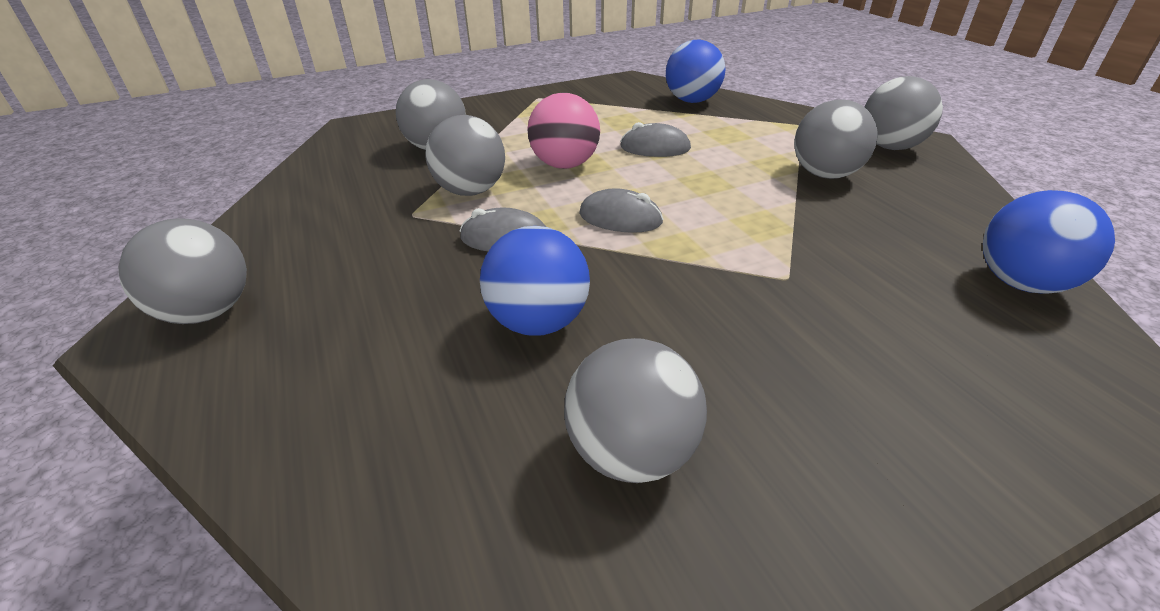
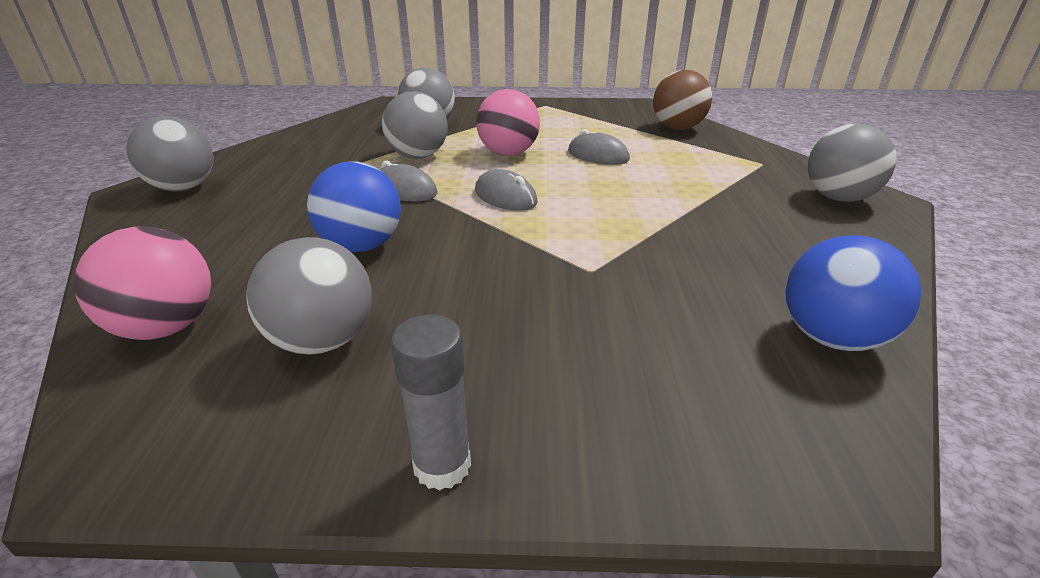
camera: 25 degrees right, 5 degrees down
blue ball [666,40,725,103] -> brown ball [653,70,712,130]
grey ball [794,99,878,179] -> none
none -> pink ball [74,227,211,340]
none -> grey glue stick [391,315,471,491]

